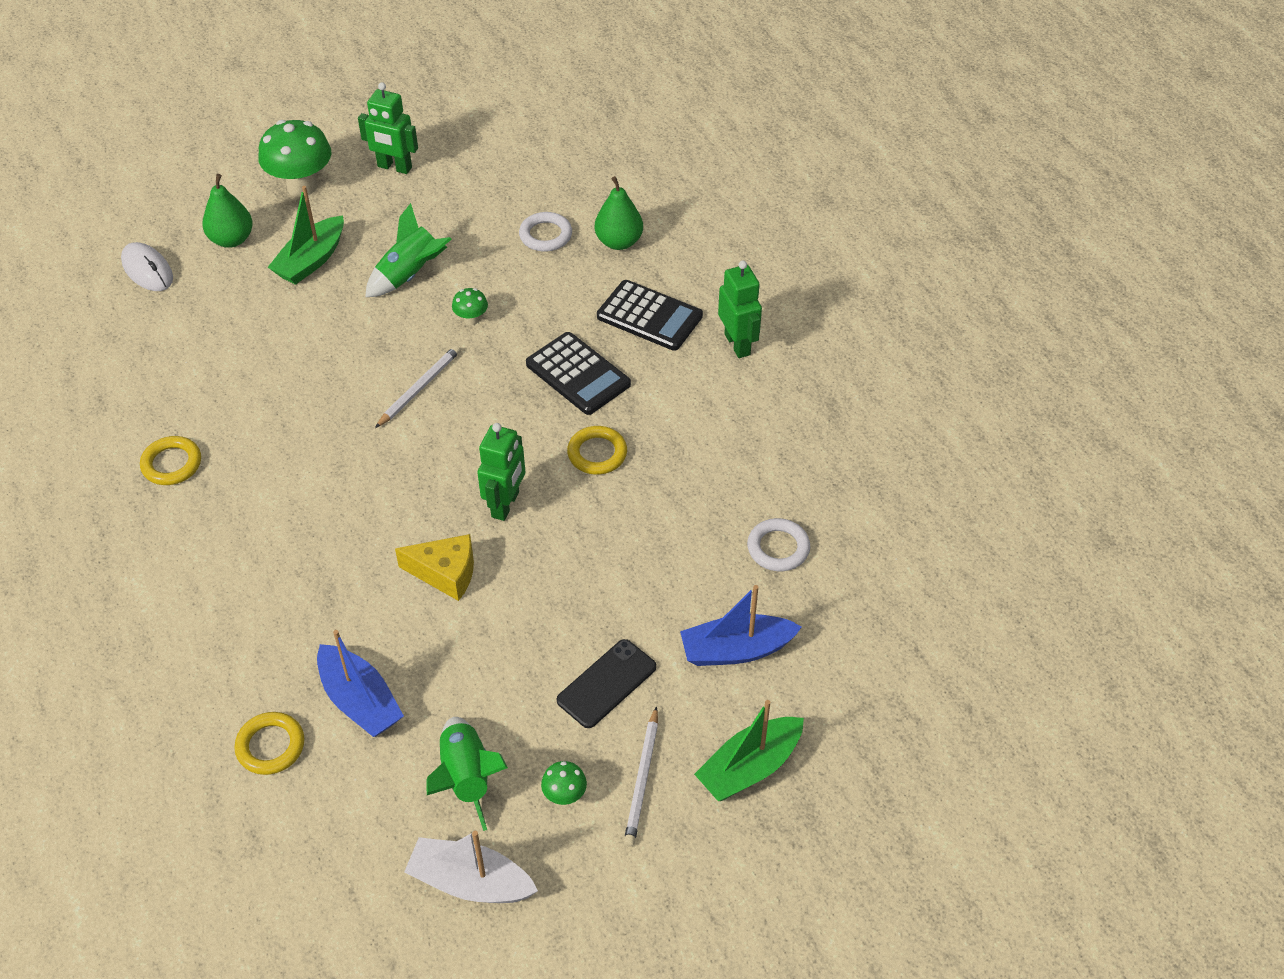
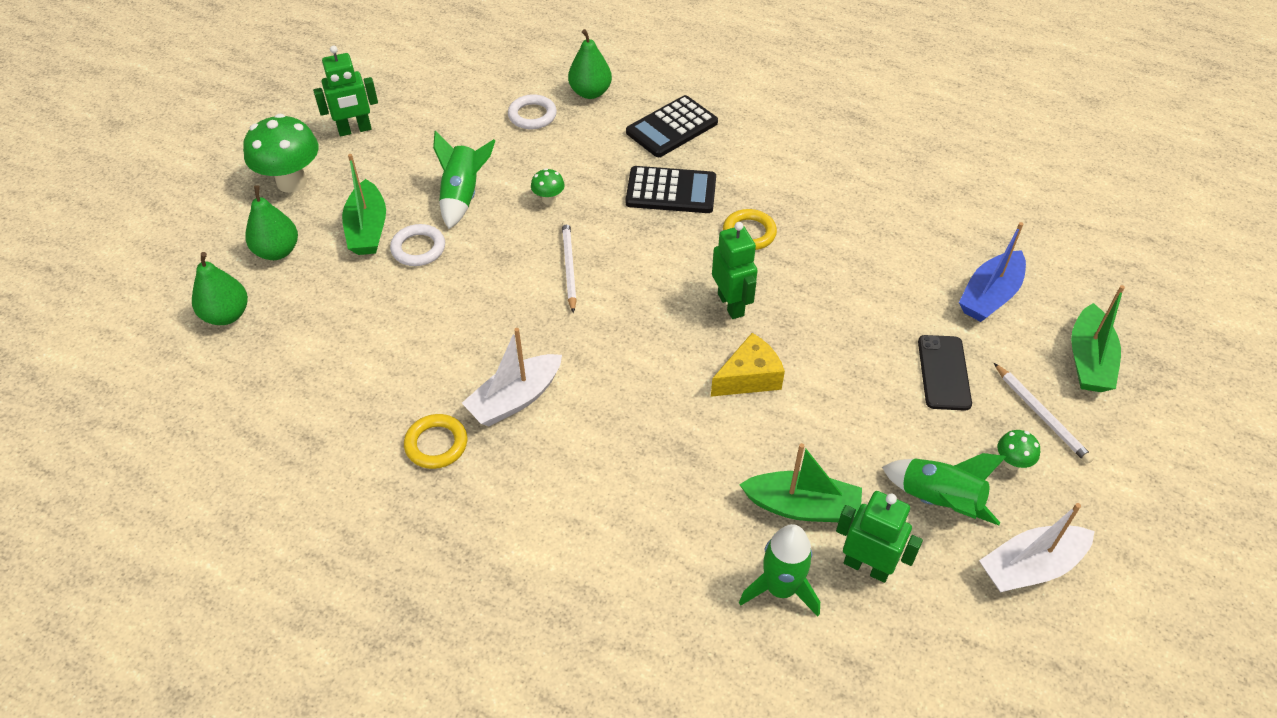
camera: 40 degrees left, 0 degrees up
white mouse [121,242,173,291] -> green pear [192,252,248,325]
yellow ring [234,712,304,775] -> green rocket [739,524,820,616]
blue boat [317,630,404,737] -> green boat [739,443,862,522]
black calculator [597,280,703,351] -> black calculator turned 150 degrees clockwise [626,95,718,157]
green robot [718,261,762,358] -> green robot moved to [836,491,923,583]
white ring [747,518,810,571] -> white ring moved to [390,224,445,266]
none -> white boat [462,328,562,426]

